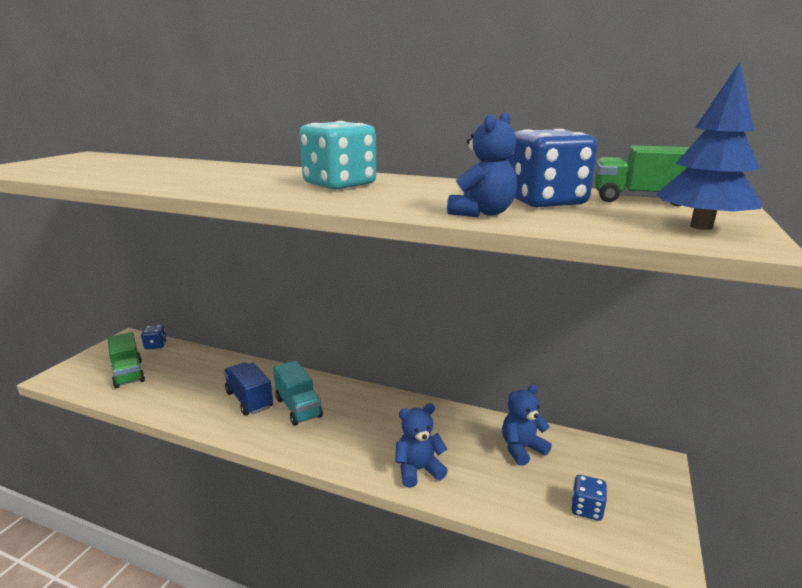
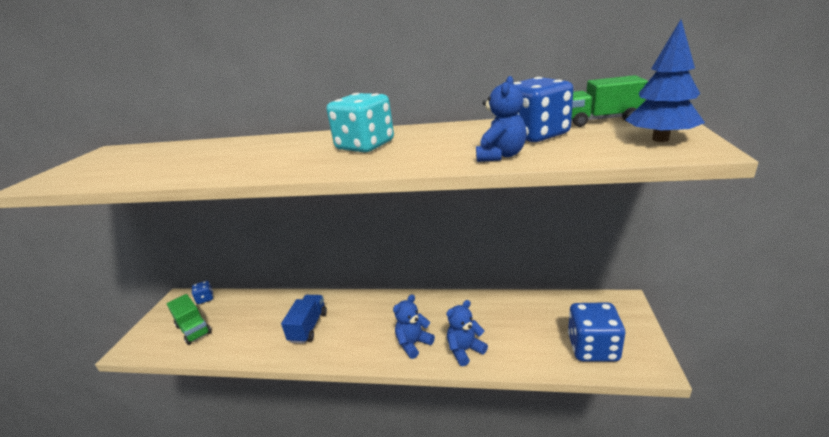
camera: 10 degrees left, 5 degrees up
blue truck [224,362,273,416] -> blue truck turned 60 degrees clockwise [281,295,327,344]
turquoise truck [273,360,323,426] -> none
blue teddy bear [502,384,552,466] -> blue teddy bear moved to [393,294,435,359]
blue dice [571,475,607,521] -> blue dice [568,302,625,362], size x1.98

